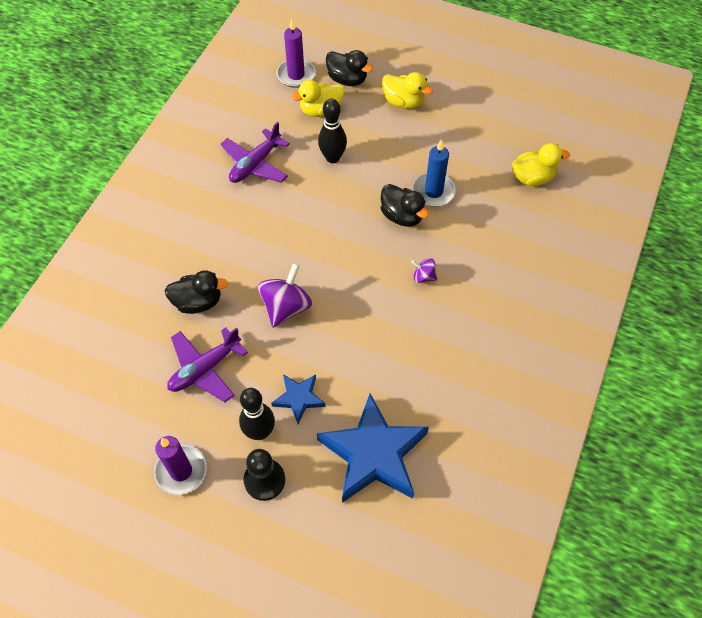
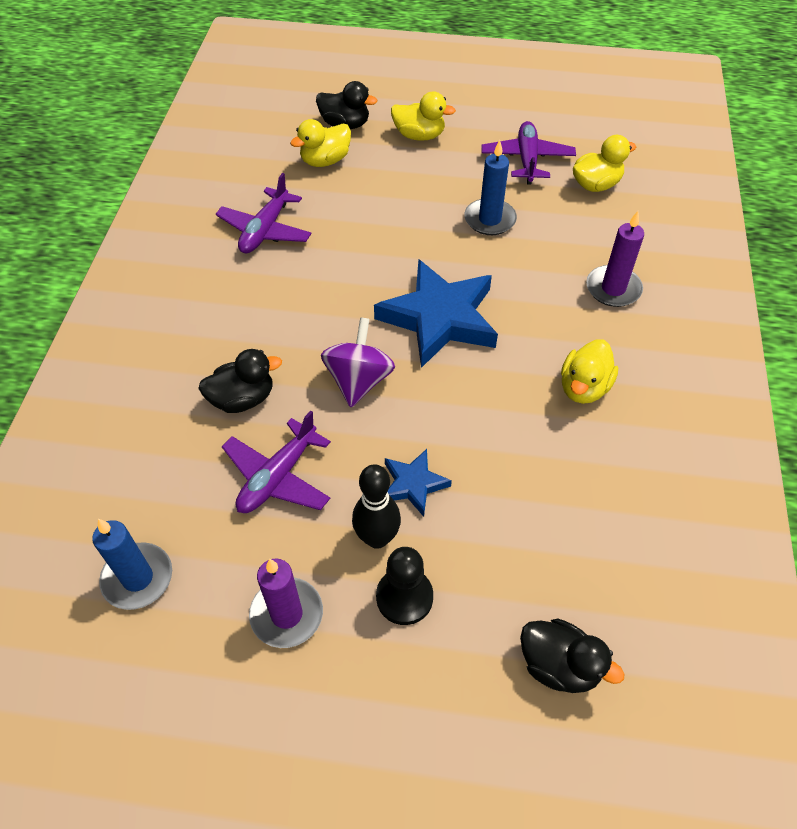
camera: 15 degrees left, 5 degrees down
purple candle [276,19,316,88] -> purple candle moved to [586,211,644,307]
blue star [317,394,429,503] -> blue star moved to [374,259,498,368]
black bowling pin [318,99,347,163] -> none
black duck [381,184,429,227] -> black duck moved to [520,618,624,693]
purple spinning top [411,258,437,283] -> none
none -> blue candle [92,519,172,610]
none -> purple plane [481,121,576,185]
none -> yellow duck [561,339,618,404]

